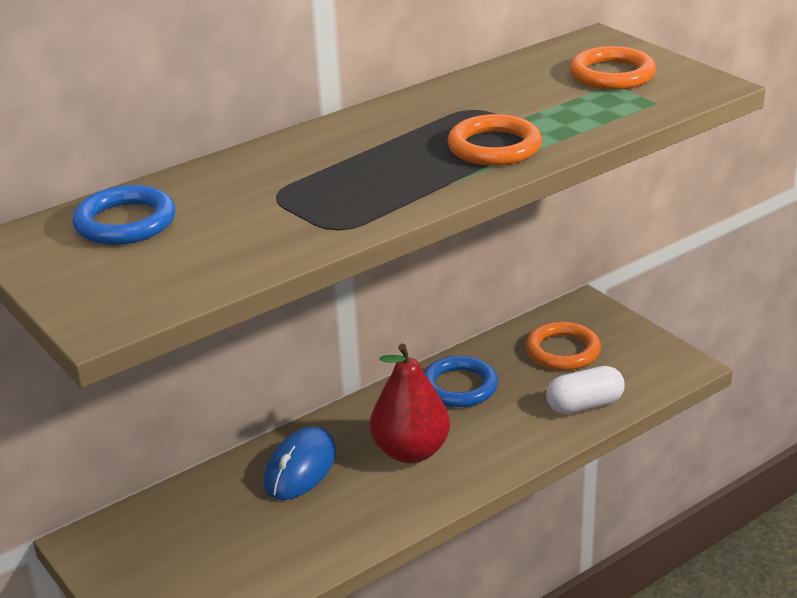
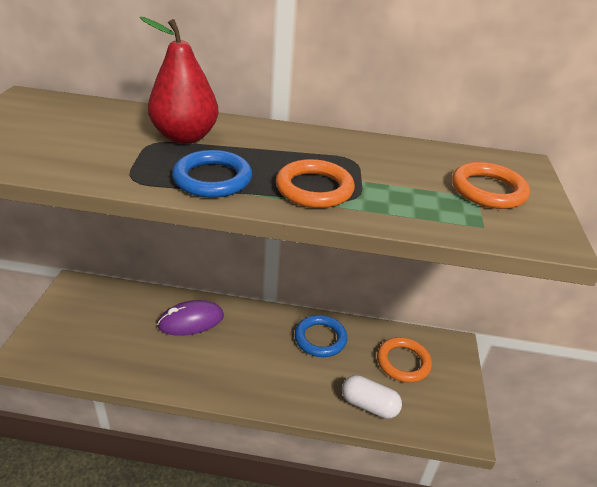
camera: 40 degrees right, 5 degrees up
blue ring [72,185,175,245] -> blue ring moved to [172,150,252,198]
blue mouse [264,427,336,500] -> purple mouse [157,300,224,336]
red pear [370,344,450,463] -> red pear moved to [140,17,219,144]

